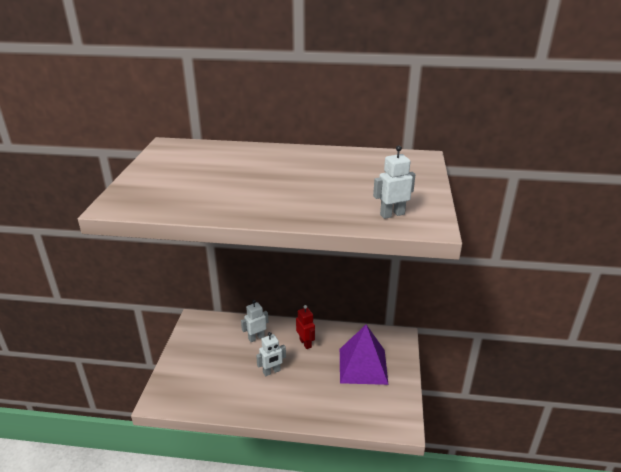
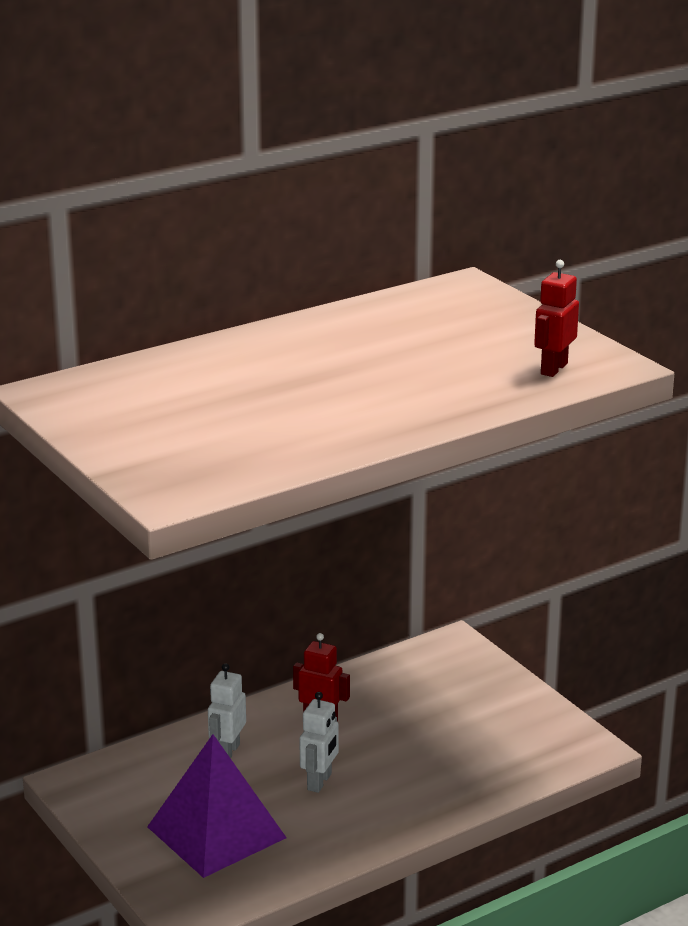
camera: 40 degrees left, 5 degrees down
purple pyramid [340,324,388,385] -> purple pyramid moved to [147,734,287,878]
white robot [373,146,416,219] -> red robot [534,260,579,377]

